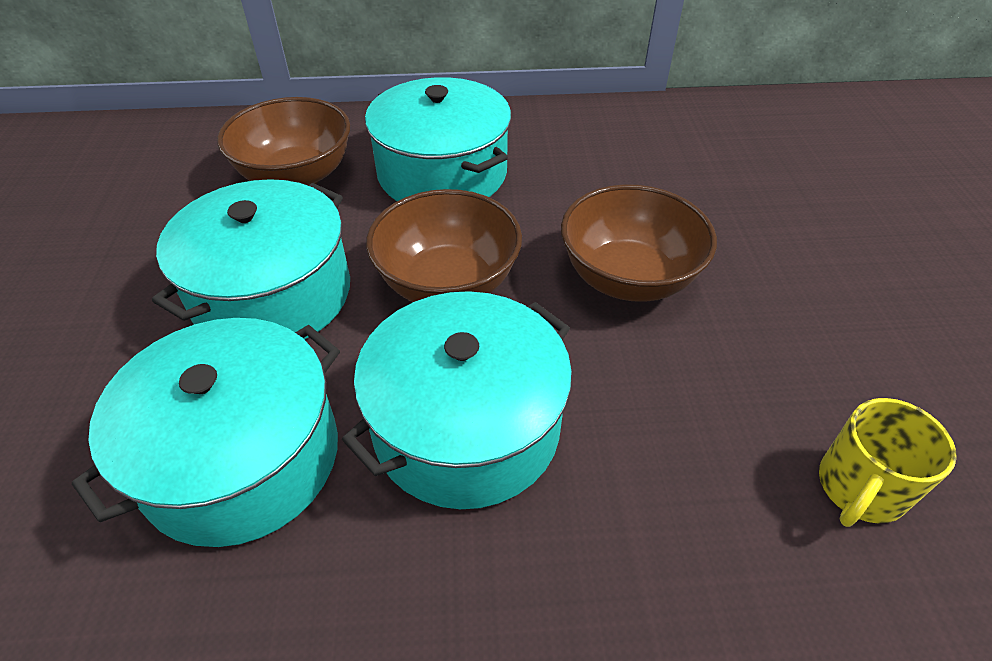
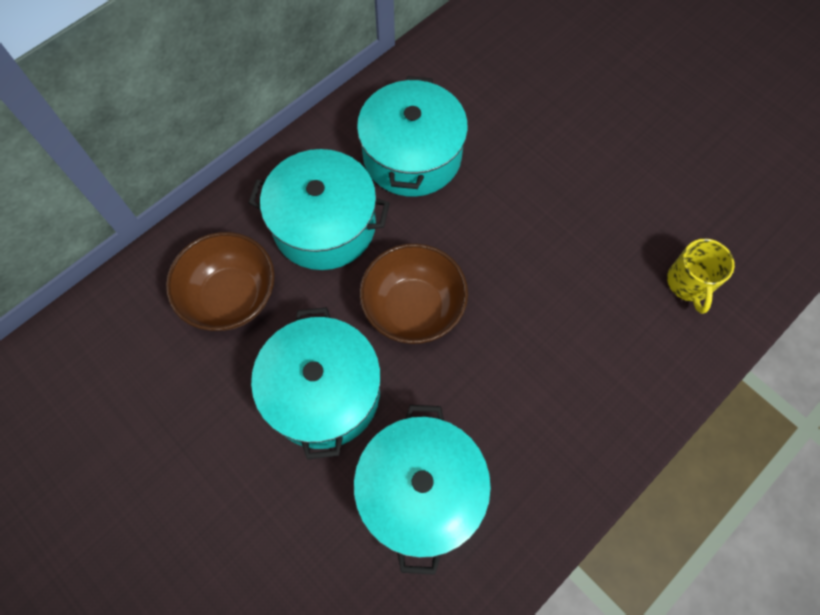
camera: 40 degrees left, 20 degrees up
turquoise pot [342,291,572,509] -> turquoise pot moved to [357,76,468,197]
brown bowl [561,184,717,302] -> none

